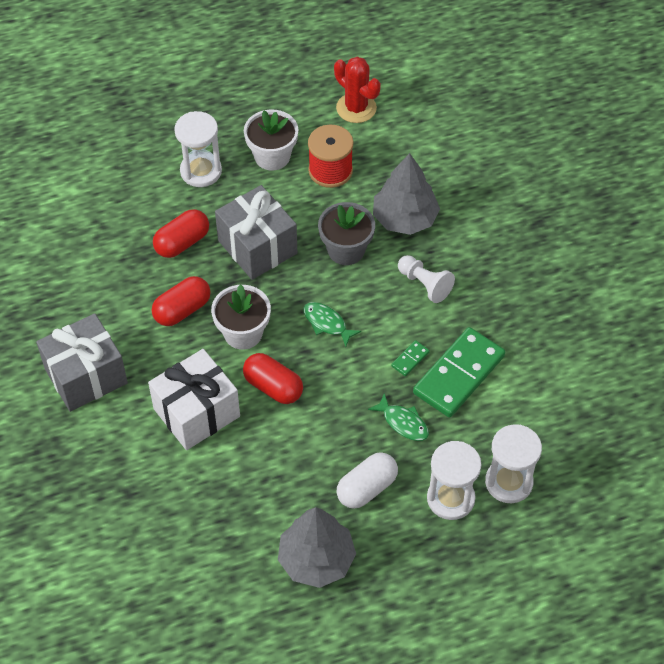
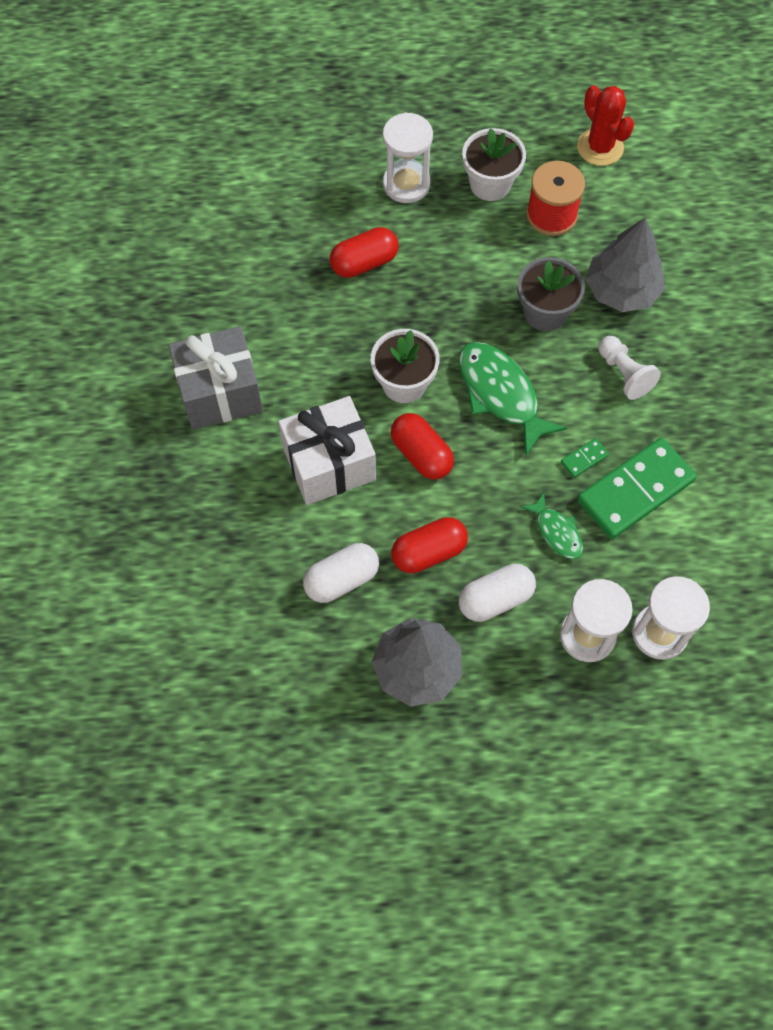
camera: 15 degrees right, 10 degrees up
red capsule [152,276,211,326] -> red capsule moved to [391,517,468,573]
grey gift [215,185,297,280] -> none
green fish [303,302,361,347] -> green fish [459,342,567,455], size x1.82
none -> white capsule [303,543,379,603]

